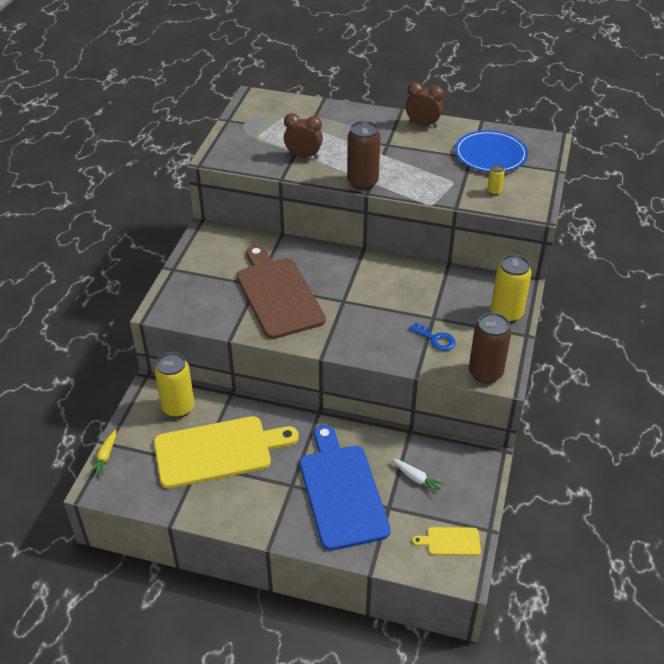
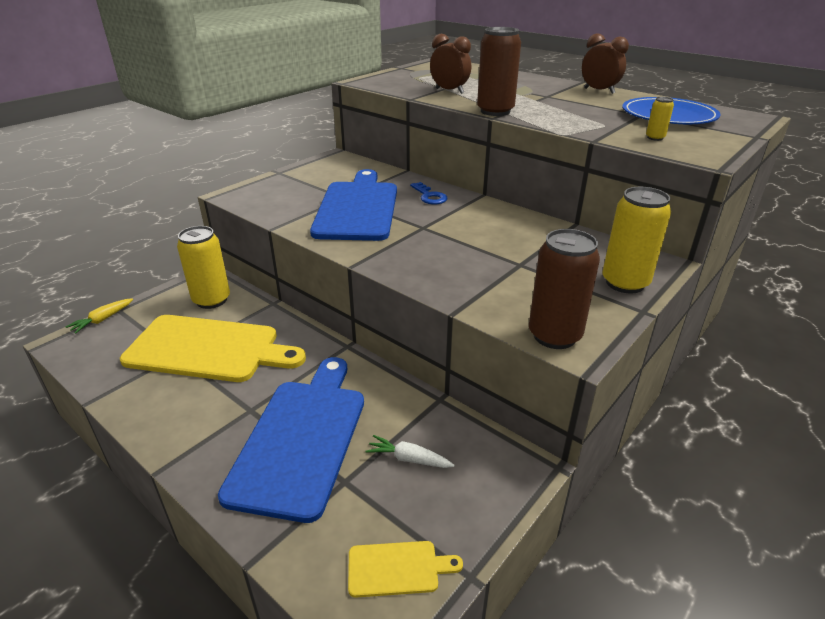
camera: 25 degrees right, 10 degrees down
brown cutting board [236,245,326,339] -> blue cutting board [310,169,397,241]
white carrot [392,459,445,495] -> white carrot turned 135 degrees clockwise [365,435,454,468]
blue key [409,322,456,351] -> blue key moved to [410,182,448,205]
yellow cutting board [412,527,481,556] -> yellow cutting board turned 150 degrees clockwise [348,541,463,598]

